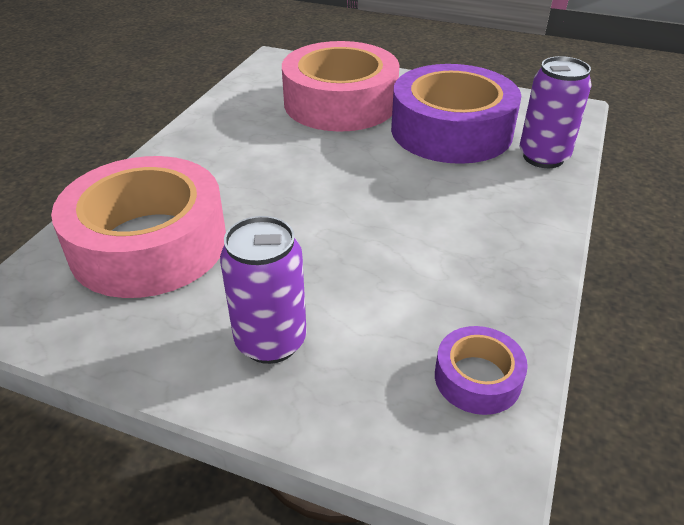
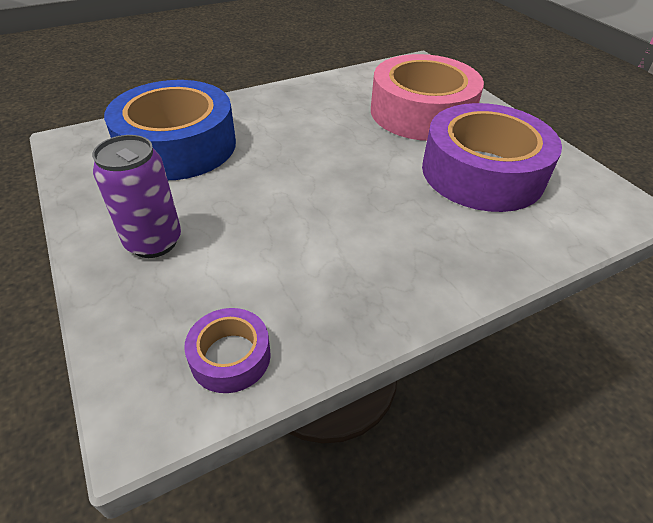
camera: 40 degrees right, 5 degrees up
pink tape [51,156,226,298] -> blue tape [104,80,236,180]
purple can [519,56,592,168] -> none

